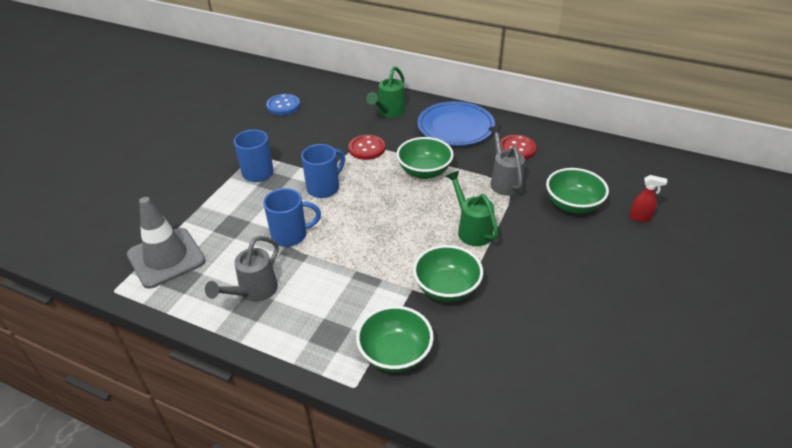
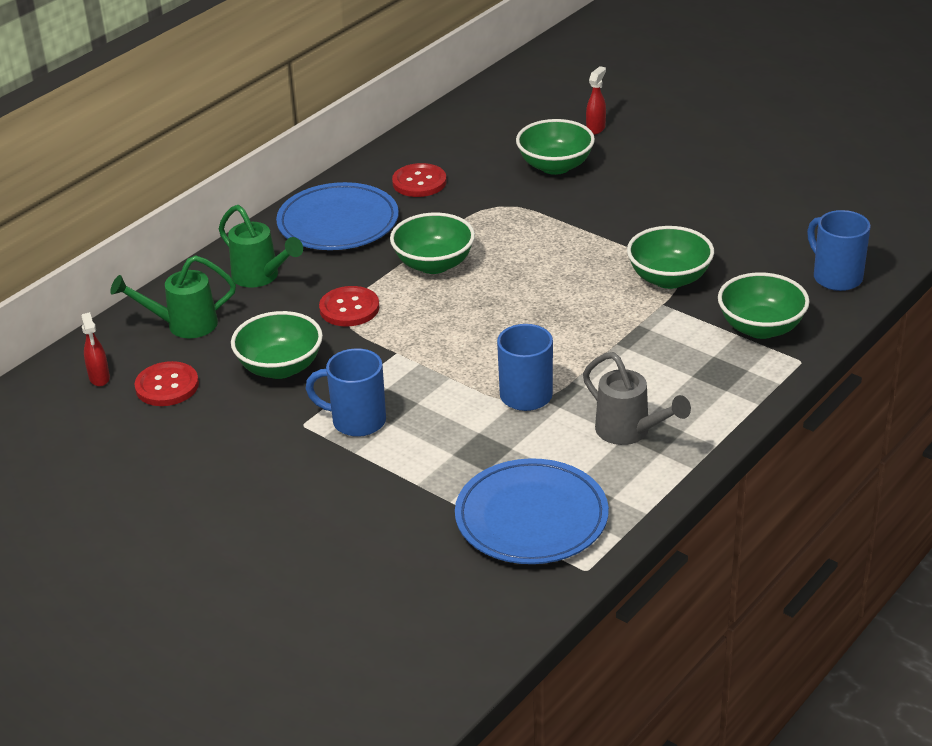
camera: 75 degrees left, 5 degrees down
grey traffic cone [127,197,206,289] -> blue plate [455,458,609,564]
blue button [266,94,300,115] -> red button [134,361,199,406]
blue mug [301,144,345,198] -> blue mug moved to [807,210,871,291]
green watering can [446,171,499,246] -> green watering can moved to [110,255,236,338]
grey watering can [489,125,525,196] -> none
none -> red spray bottle [81,312,110,386]
none -> green bowl [231,311,323,379]

